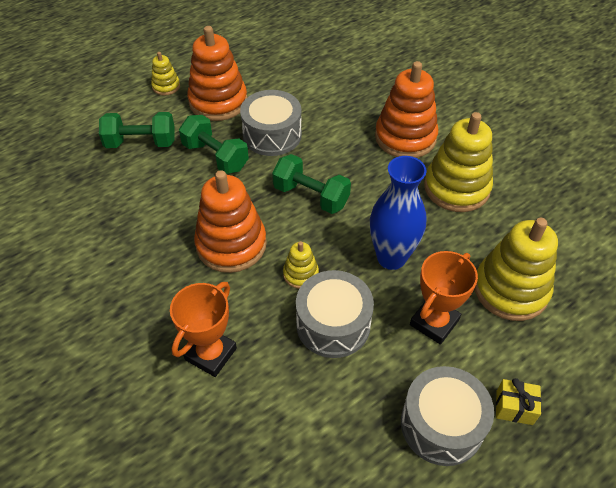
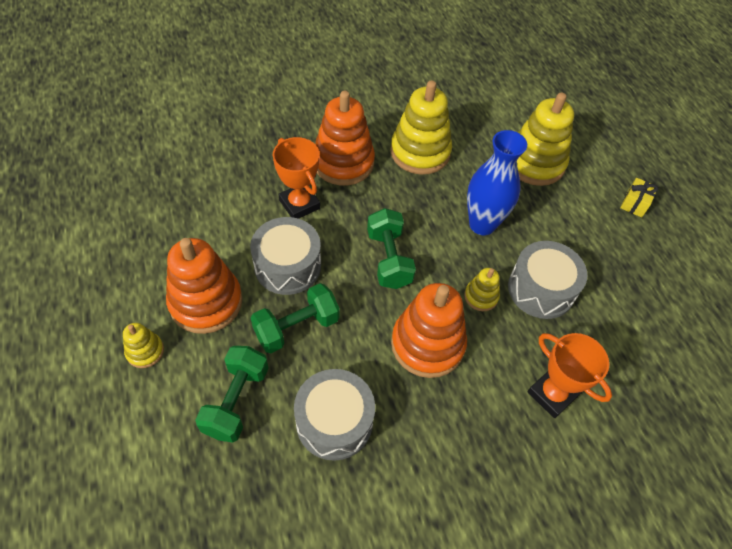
camera: 75 degrees left, 5 degrees up
green dumbbell [272,154,351,214] -> green dumbbell turned 60 degrees counterclockwise [367,208,416,289]
grey drum [401,366,494,466] -> grey drum moved to [294,369,375,461]
orange trophy [410,251,478,345] -> orange trophy moved to [273,137,320,219]

